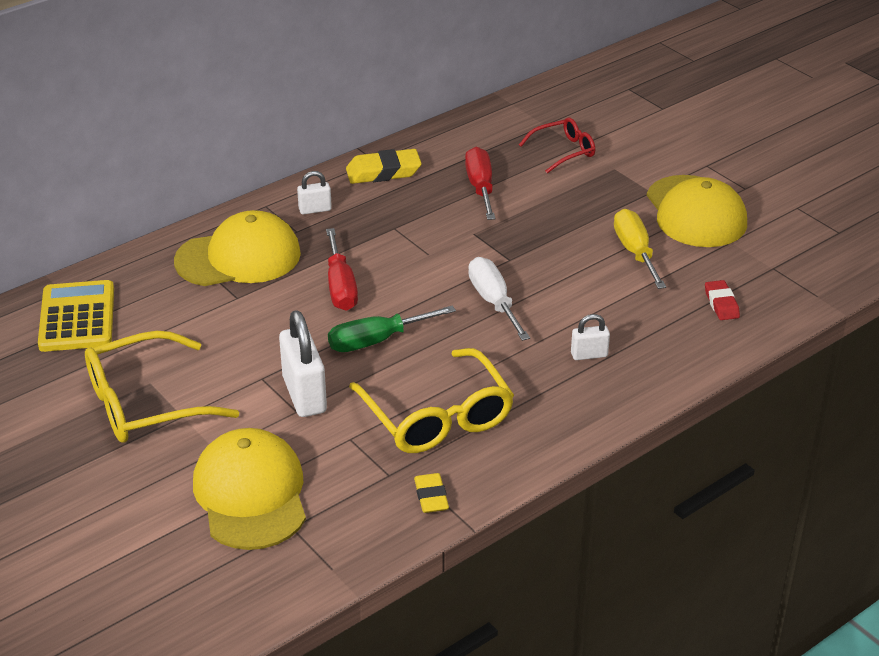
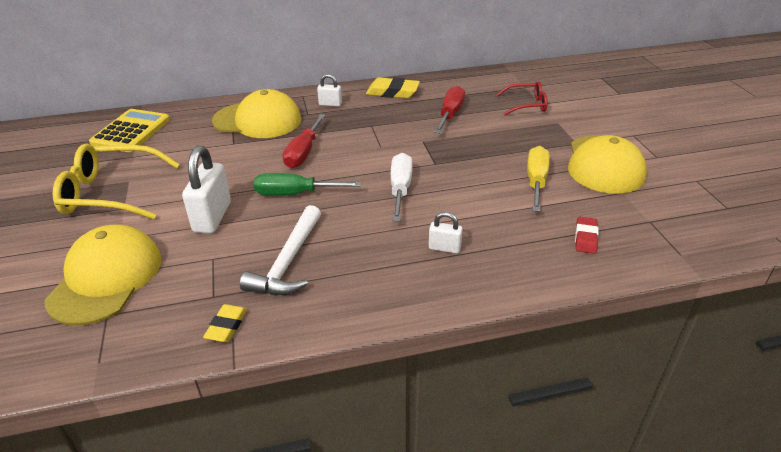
camera: 25 degrees right, 0 degrees up
yellow glasses [349,348,514,453] -> white hammer [240,205,321,295]

